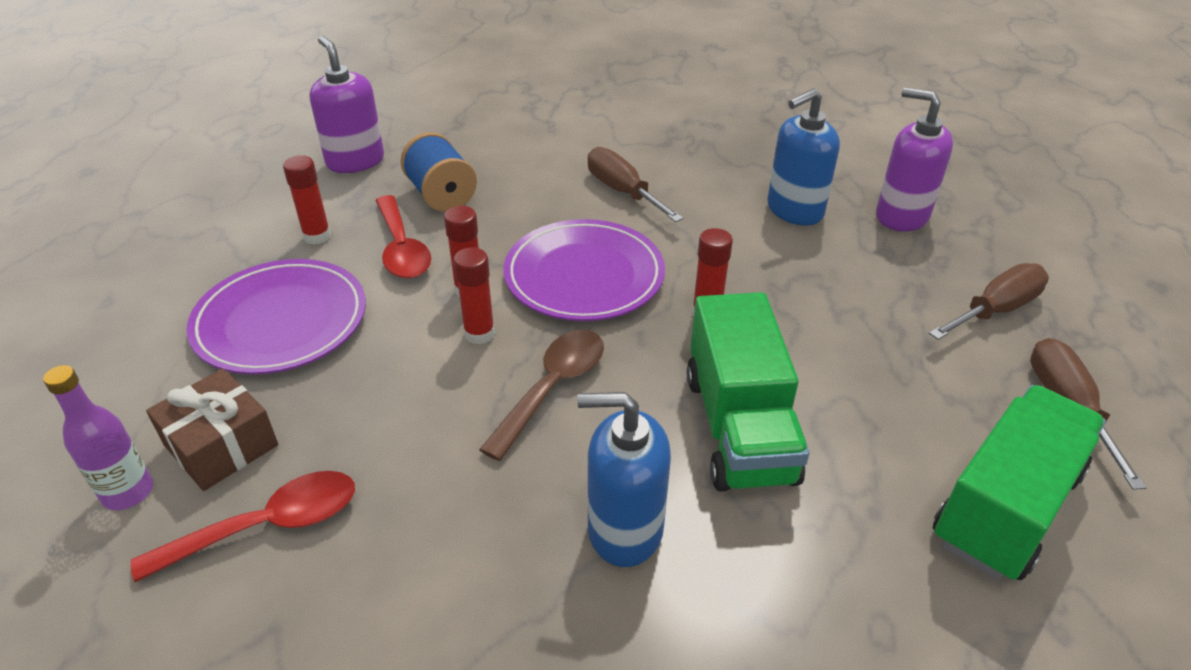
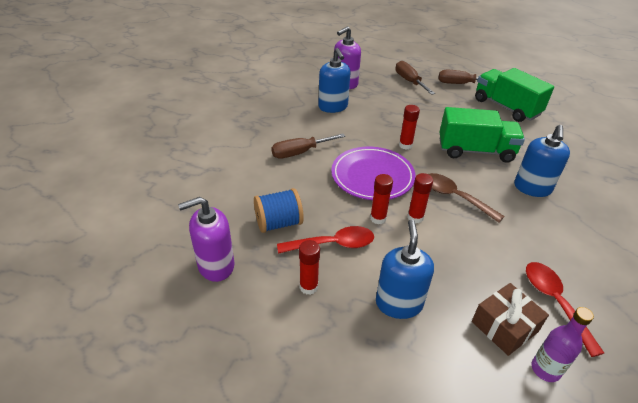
camera: 80 degrees left, 0 degrees up
purple plate [186,259,366,374] -> blue soap dispenser [376,220,434,319]

